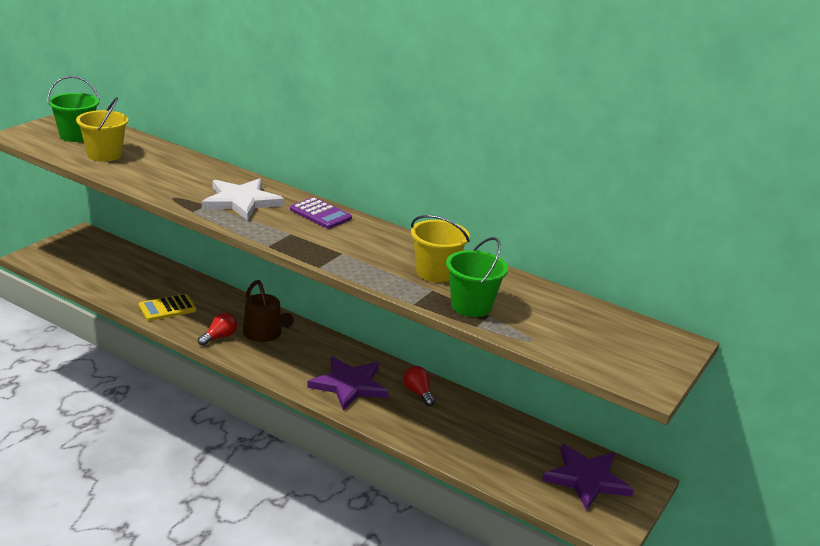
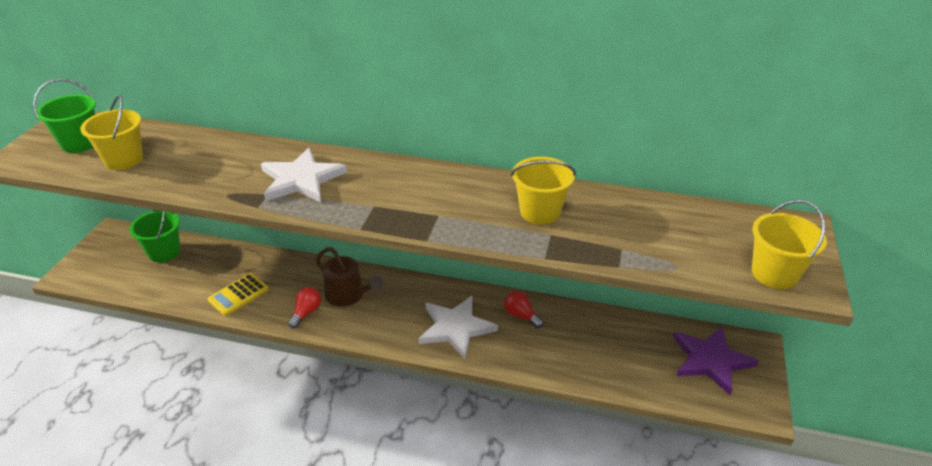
camera: 15 degrees left, 10 degrees up
purple calculator [290,197,352,229] -> none
purple star [307,356,389,410] -> white star [418,296,498,359]
green bucket [446,237,508,317] -> green bucket moved to [129,209,180,262]
none -> yellow bucket [752,200,827,289]

